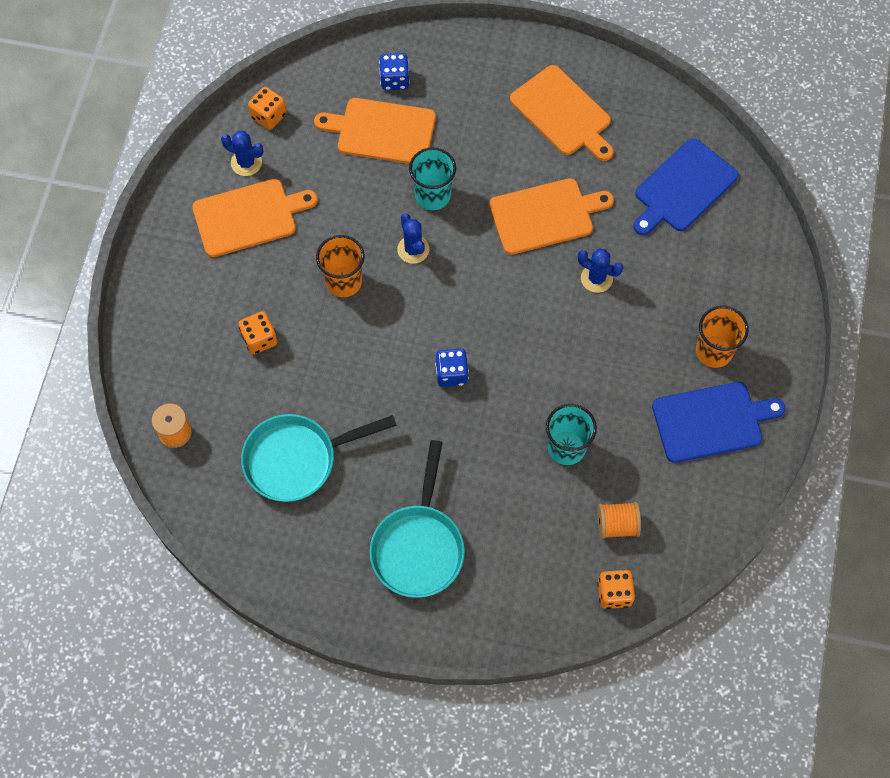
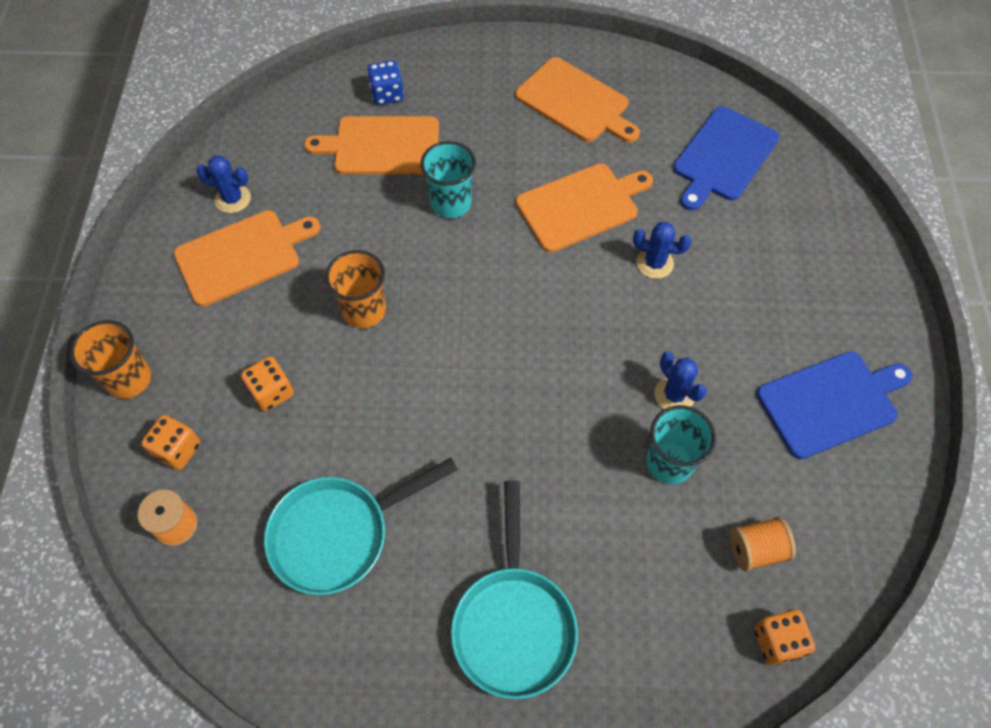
camera: 10 degrees left, 5 degrees down
orange dice [248,87,287,130] -> orange dice moved to [141,415,201,470]
blue cactus [397,213,429,264] -> blue cactus moved to [655,352,707,409]
blue dice [435,349,469,387] -> none
orange cup [696,306,749,368] -> orange cup moved to [70,320,151,399]

